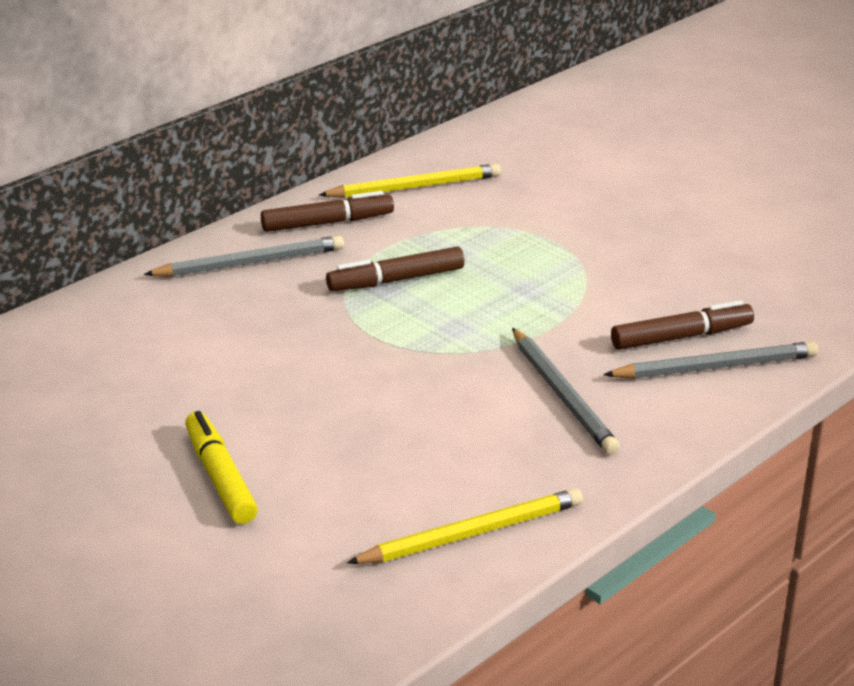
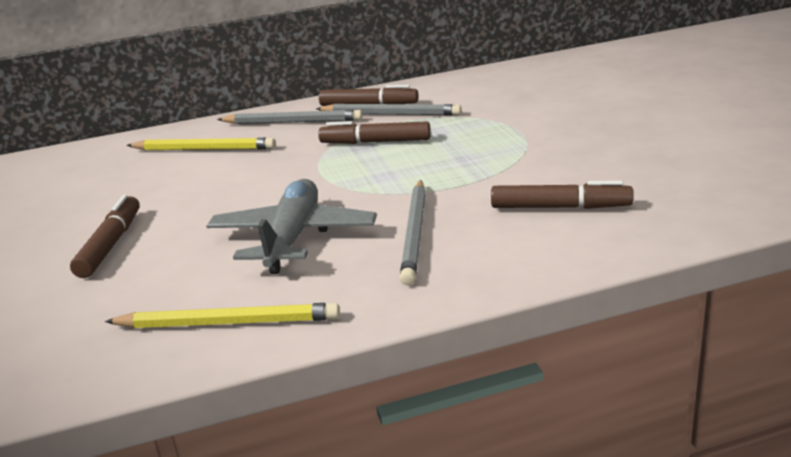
camera: 30 degrees right, 5 degrees down
yellow marker [185,411,258,524] -> brown marker [70,194,140,278]
yellow pencil [319,164,501,198] -> yellow pencil moved to [127,138,276,150]
grey pencil [603,341,818,379] -> grey pencil moved to [316,104,462,115]
none -> grey plane [206,179,377,274]

